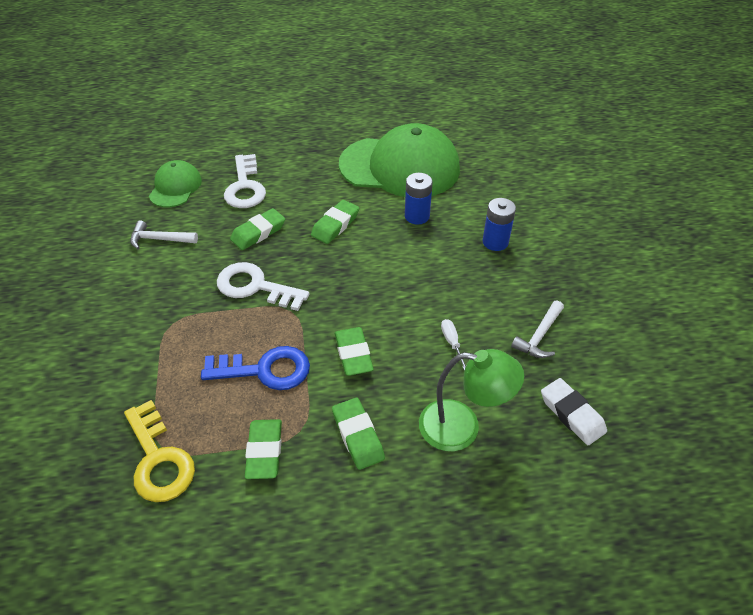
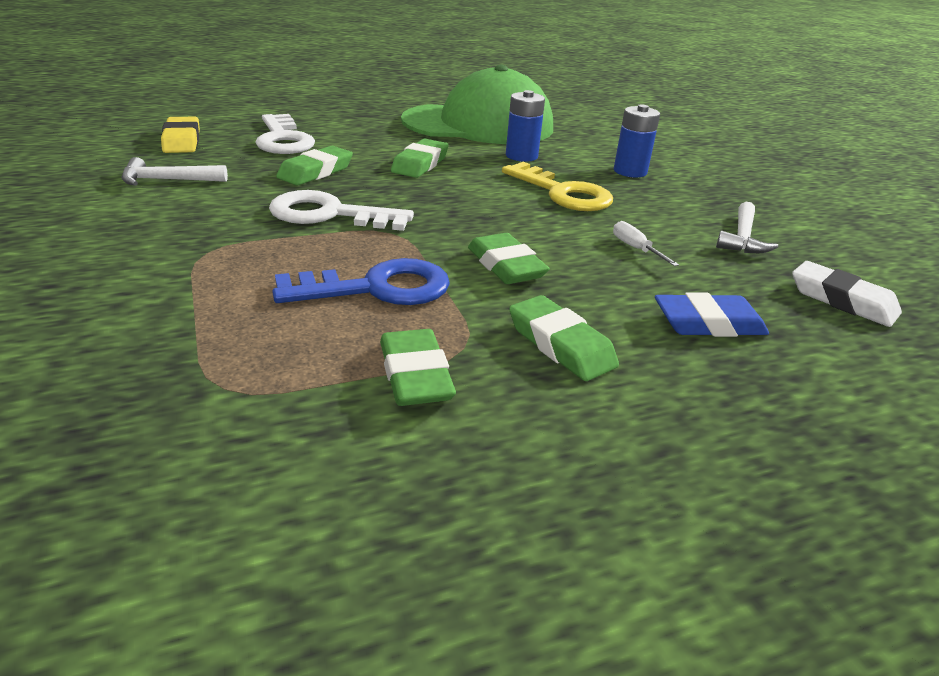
camera: 15 degrees left, 15 degrees down
yellow key [124,400,195,502] -> yellow key moved to [502,162,613,211]
green cap [149,160,202,207] -> yellow eraser [161,117,200,153]
green lamp [419,349,524,451] -> blue eraser [655,292,769,337]

